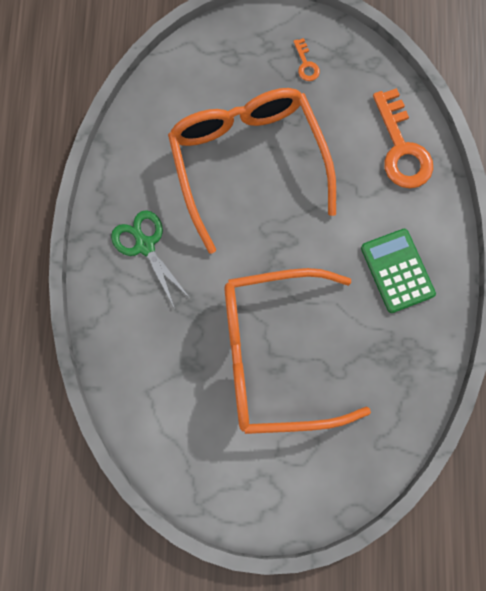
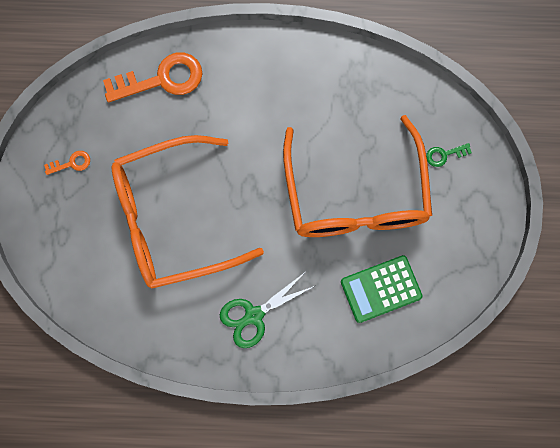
camera: 90 degrees left, 0 degrees up
green calculator [361,229,436,313] -> green calculator moved to [341,255,422,323]
none -> green key [426,143,472,167]

